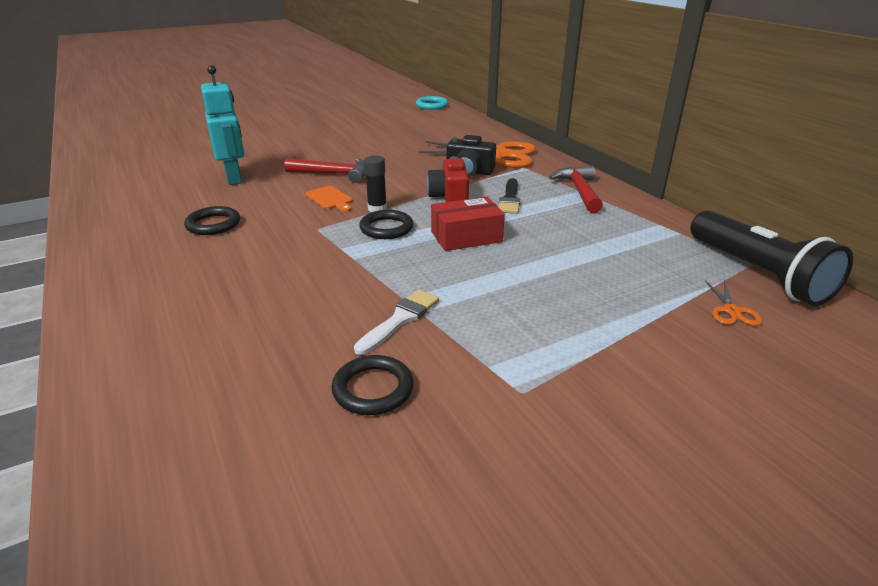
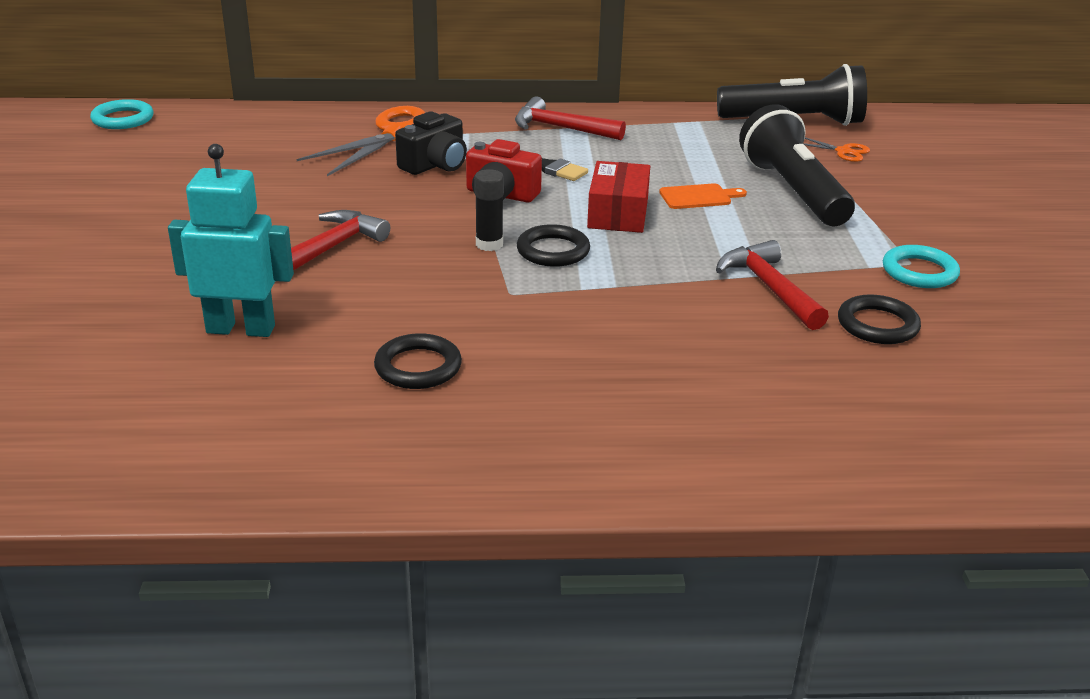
camera: 65 degrees left, 0 degrees up
orange cutting board [305,186,352,212] -> orange cutting board moved to [659,183,747,209]
white brush [354,290,439,355] -> red hammer [716,240,829,330]
none -> black flashlight [739,104,855,226]
none -> turquoise ring [883,245,960,288]

